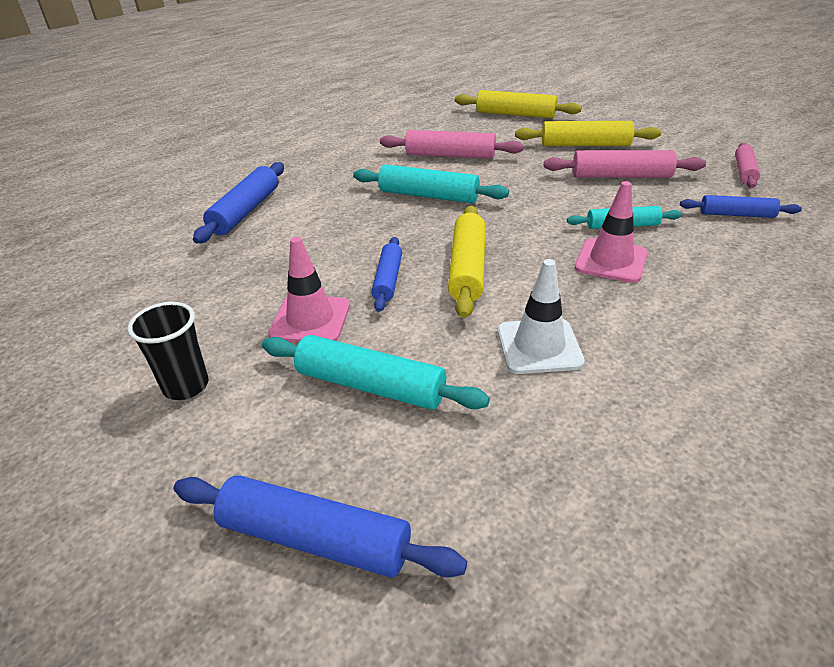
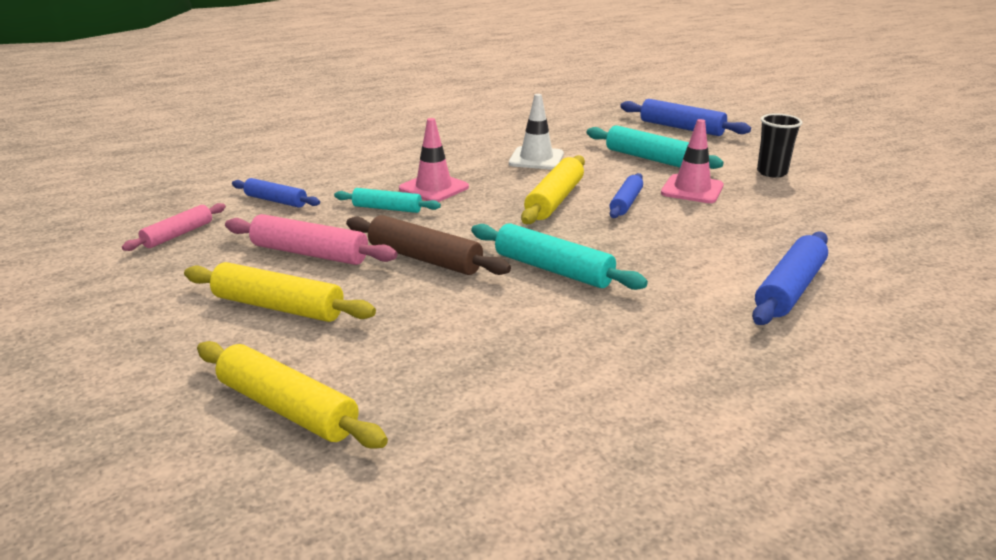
camera: 165 degrees left, 10 degrees down
pink rolling pin [380,130,524,159] -> none
none -> brown rolling pin [346,215,511,275]

